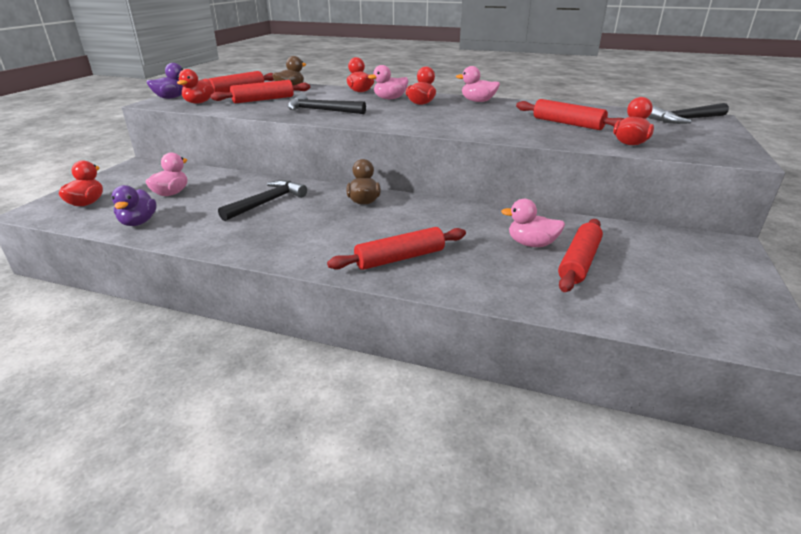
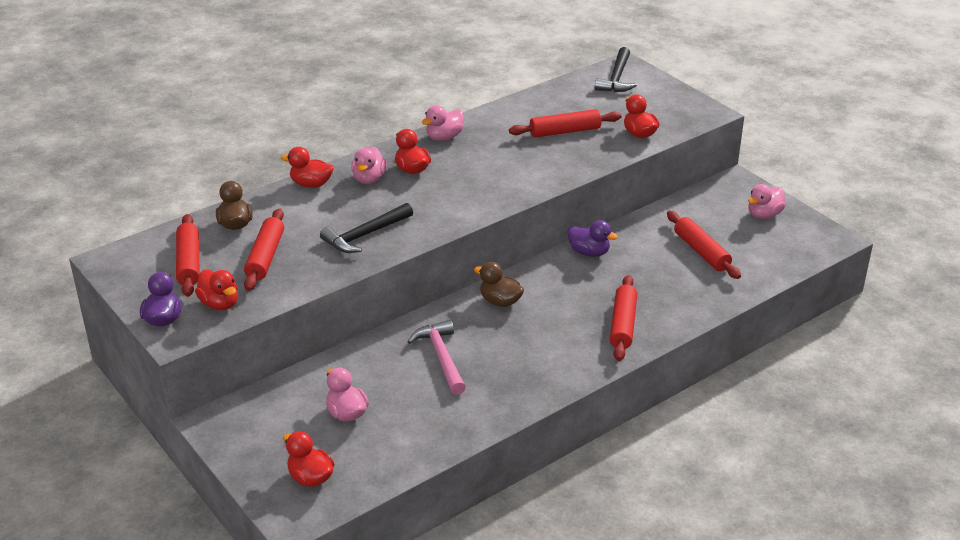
camera: 55 degrees left, 5 degrees up
purple duck [112,185,157,226] -> purple duck moved to [567,220,618,257]
black hammer [218,180,307,221] -> pink hammer [408,320,466,395]
pink duck [501,199,565,247] -> pink duck moved to [748,184,786,219]

